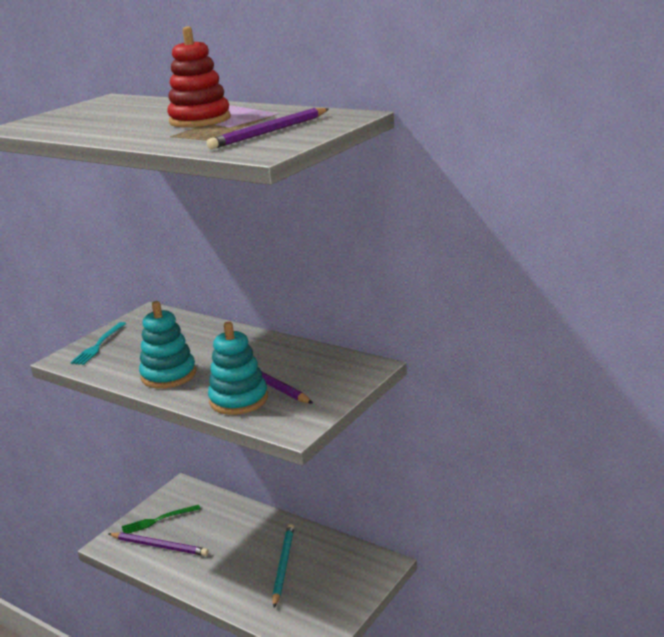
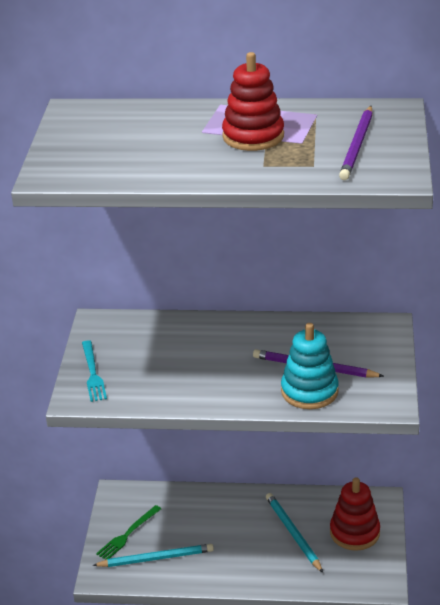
camera: 30 degrees left, 10 degrees up
purple pencil [108,532,209,556] -> turquoise pencil [92,544,214,567]
turquoise stacking toy [139,301,196,388] -> none
none -> red stacking toy [330,477,380,551]

